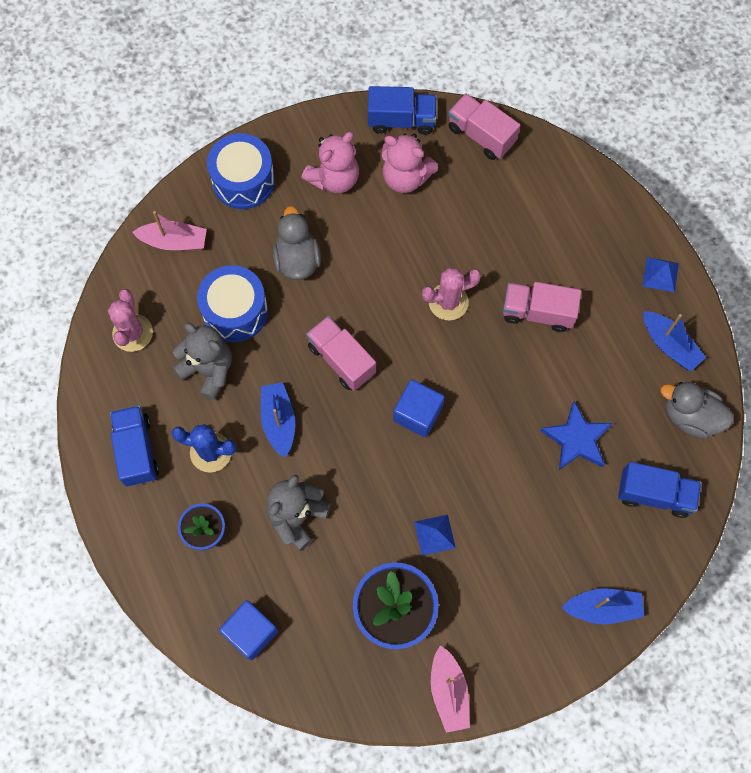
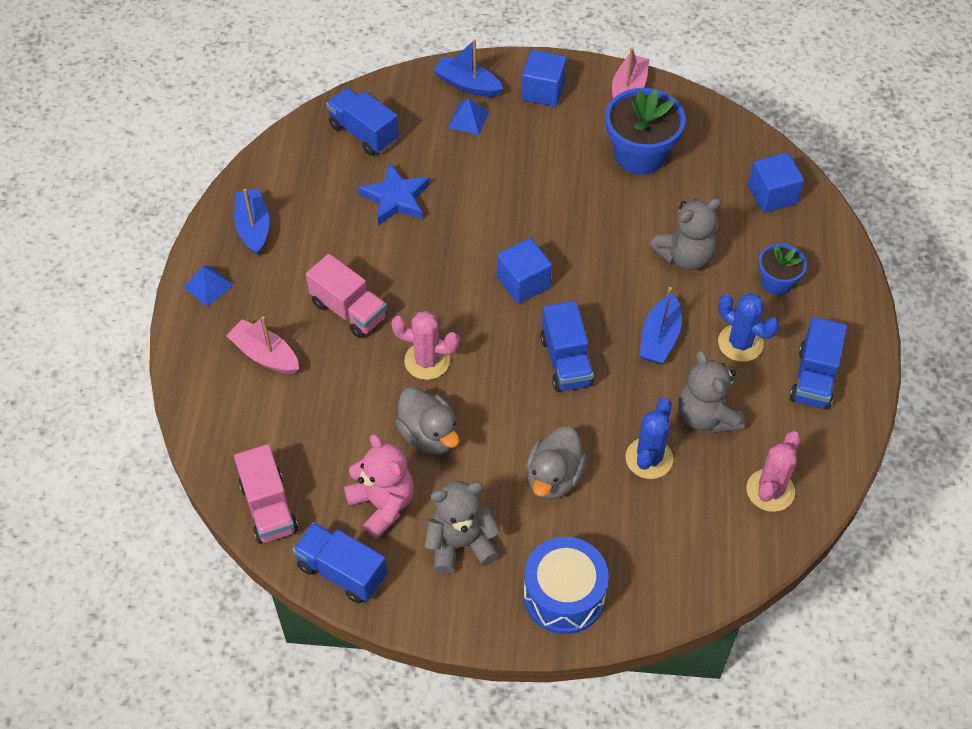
camera: 150 degrees left, 15 degrees down
pink boat [132,211,207,251] -> pink boat moved to [226,317,299,374]
blue drum [197,265,268,342] -> blue cactus [625,398,673,479]
pink teddy bear [302,132,359,194] -> grey teddy bear [425,481,501,574]
pink truck [306,316,376,391] -> blue truck [541,301,594,392]
blue pyramid [414,515,456,555] -> blue pyramid moved to [448,98,489,135]
grey duck [661,382,734,439] -> grey duck moved to [395,387,459,455]
none -> blue cube [522,50,566,107]

